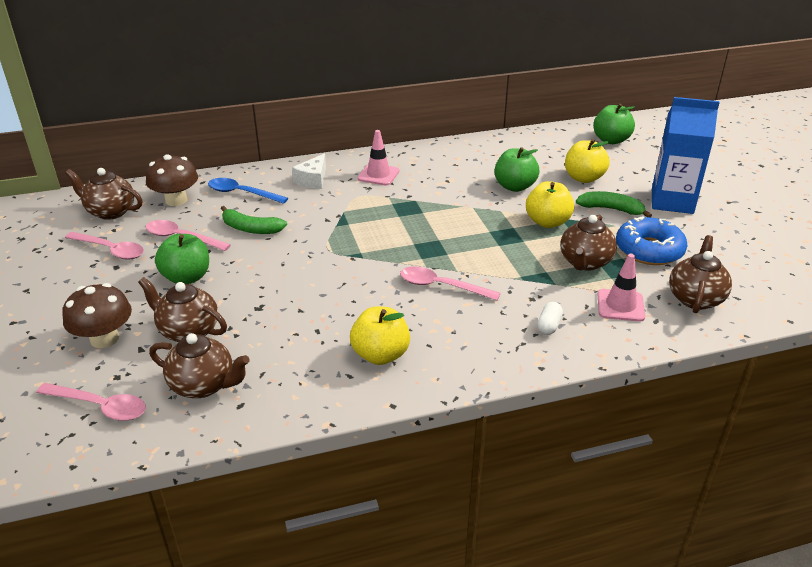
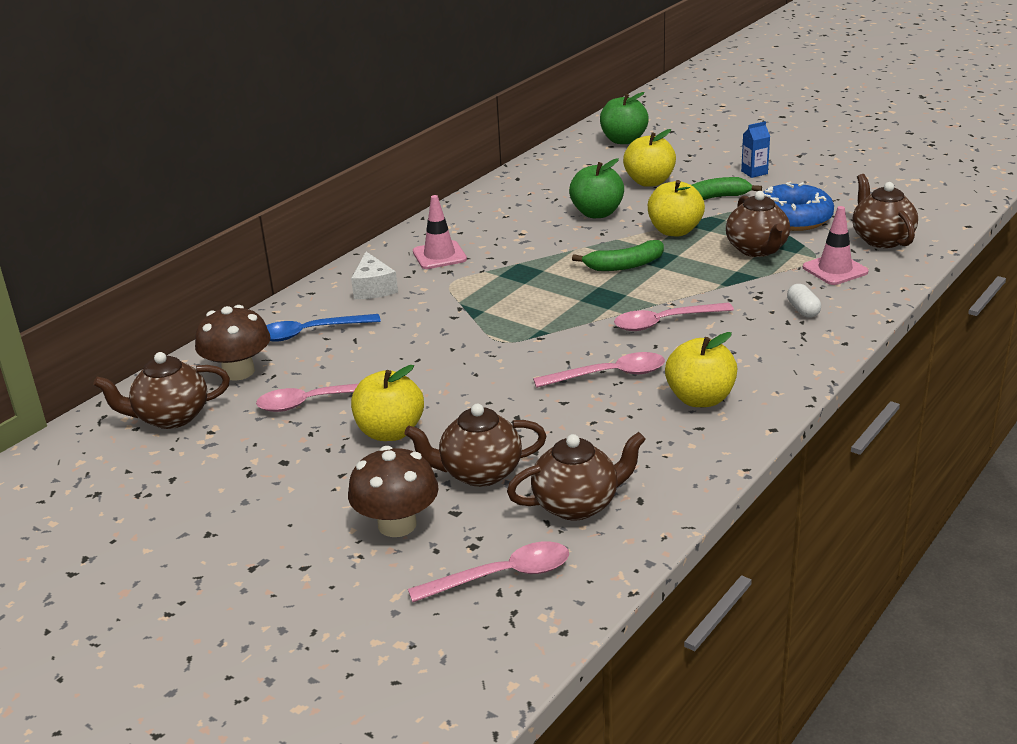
camera: 35 degrees left, 5 degrees down
pink spoon [65,232,144,260] -> pink spoon moved to [533,352,665,388]
green apple [155,234,209,284] -> yellow apple [351,365,424,441]
green banana [221,206,287,234] -> green banana moved to [572,240,664,271]
blue carton [652,97,720,214] -> blue carton [741,121,770,178], size x0.42

